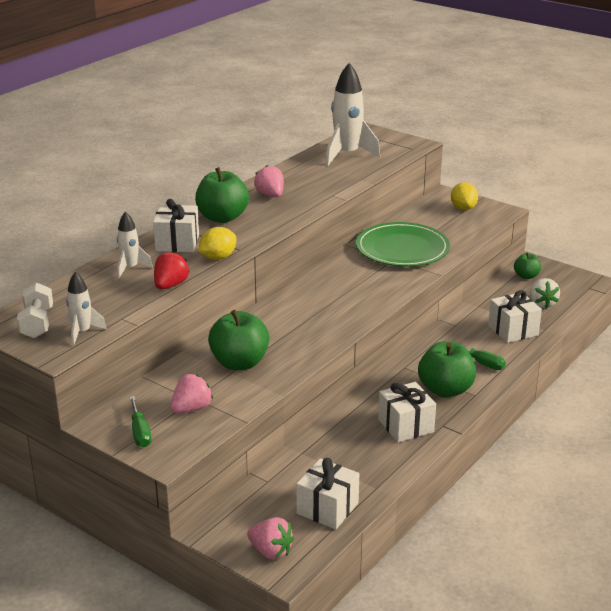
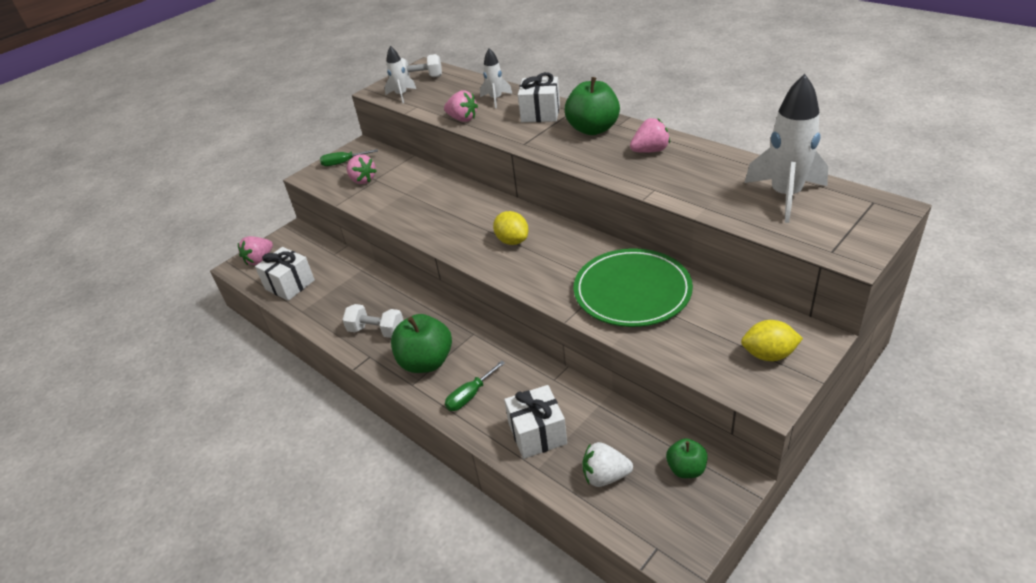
camera: 100 degrees right, 10 degrees up
red strawberry [154,251,189,289] -> pink strawberry [444,90,478,122]
yellow lemon [198,227,236,260] -> yellow lemon moved to [493,211,529,245]
green apple [208,310,269,370] -> none
white gift [378,382,436,442] -> white dumbbell [343,304,403,338]

